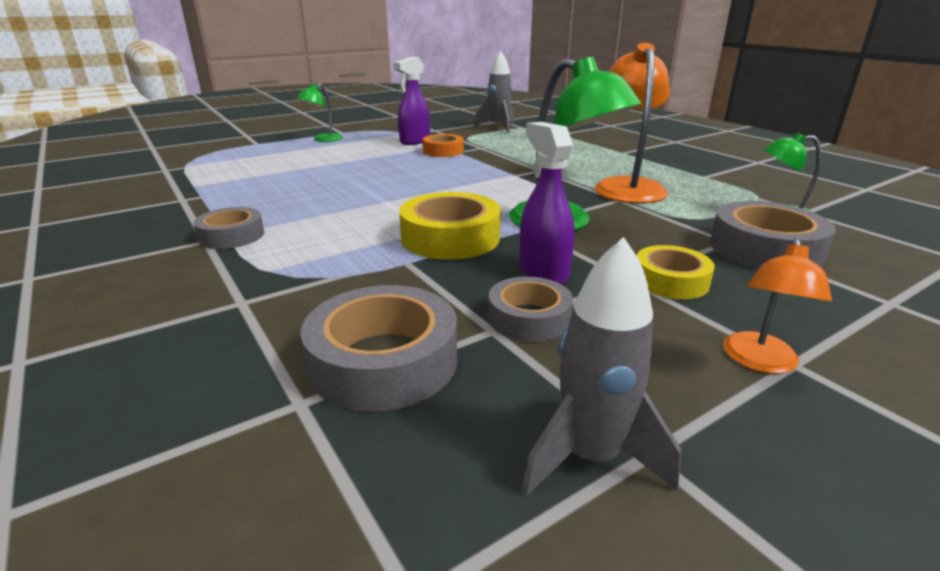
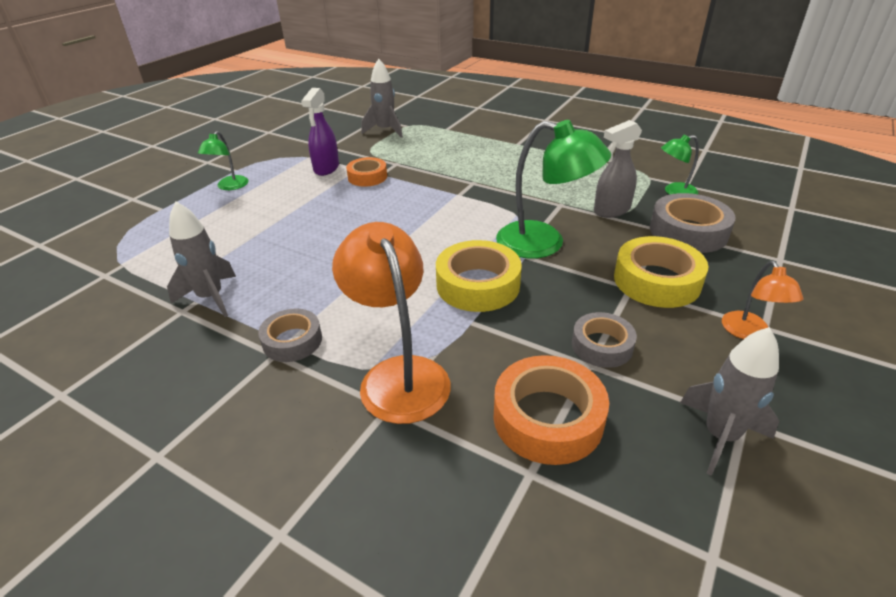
camera: 25 degrees left, 10 degrees up
grey tape [301,285,457,412] -> orange tape [494,355,609,465]
purple spray bottle [519,122,575,284] -> none
orange lamp [595,43,670,204] -> orange lamp moved to [332,222,451,424]
yellow tape [637,245,715,299] -> yellow tape [614,236,708,308], size x1.59
none -> grey rocket [167,202,236,317]
none -> grey spray bottle [594,120,642,218]

